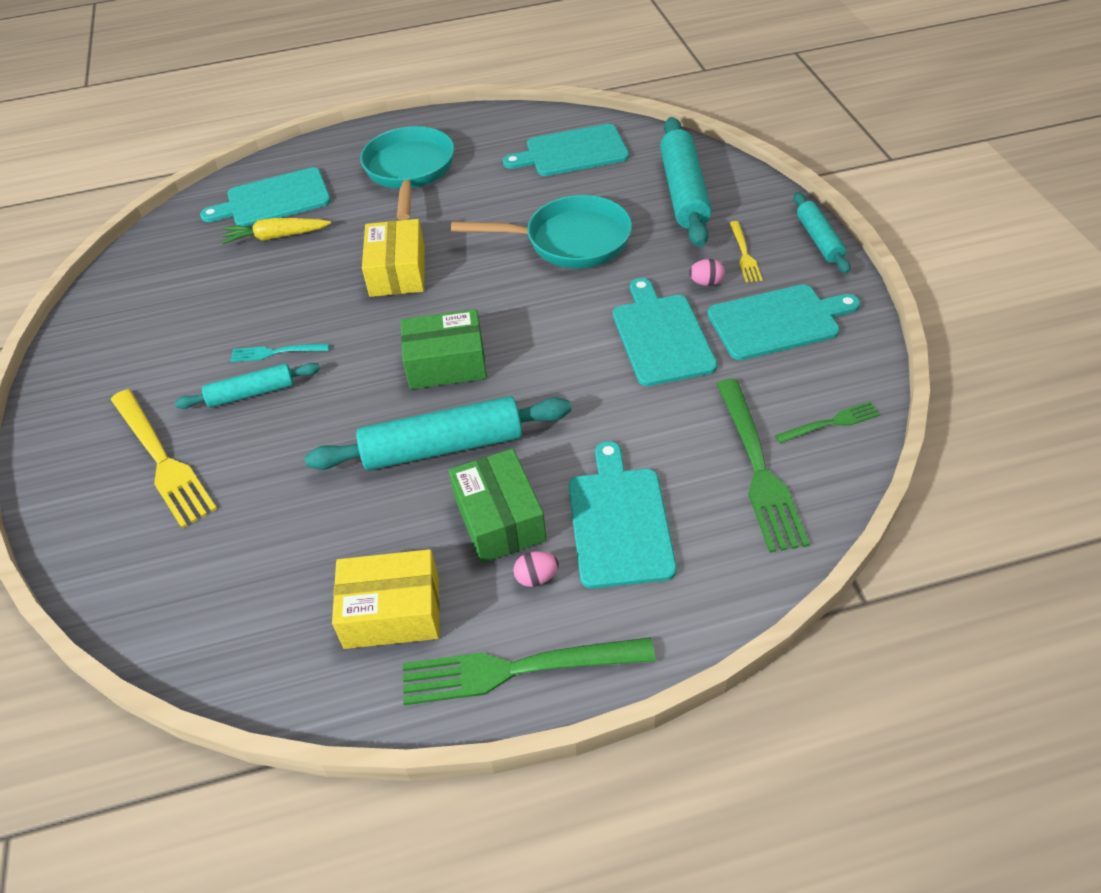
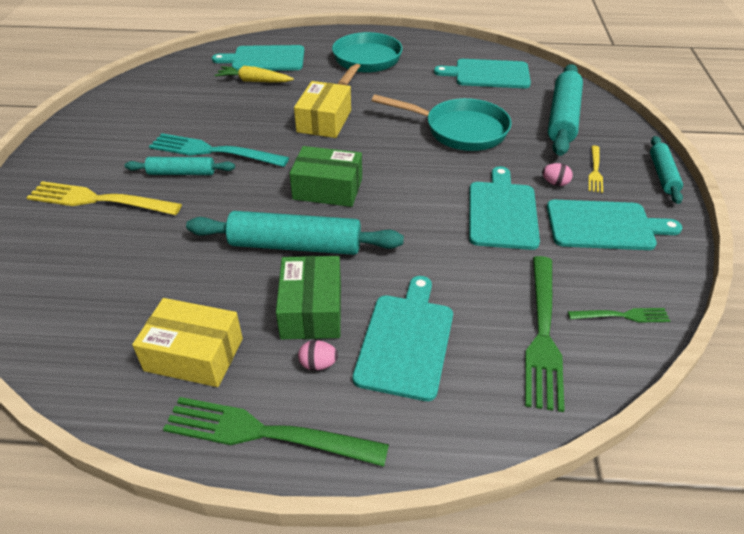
camera: 15 degrees right, 5 degrees down
yellow fork [111,389,217,529] -> yellow fork turned 120 degrees clockwise [26,181,182,215]
turquoise fork [230,343,330,362] -> turquoise fork [149,133,289,167], size x1.92

